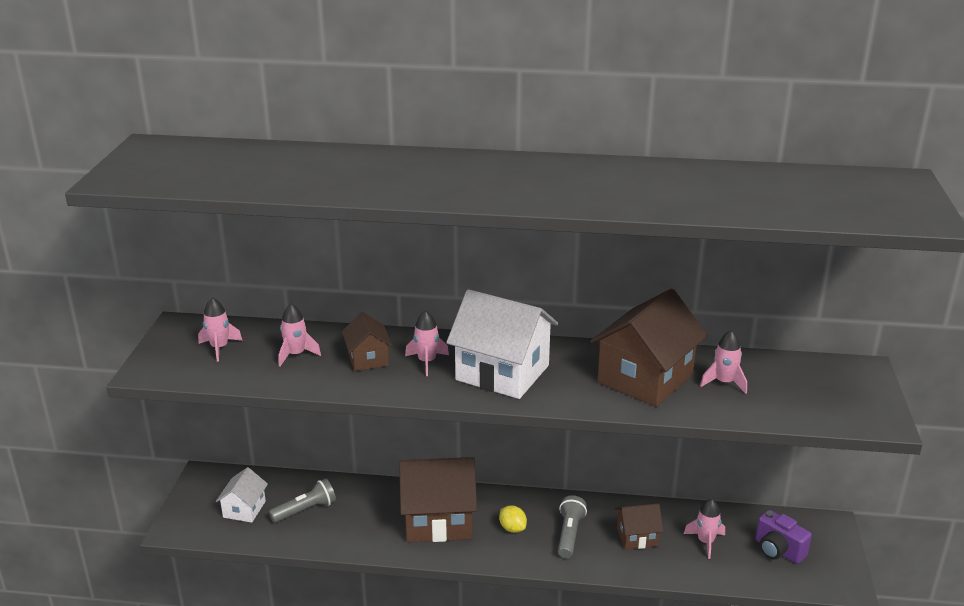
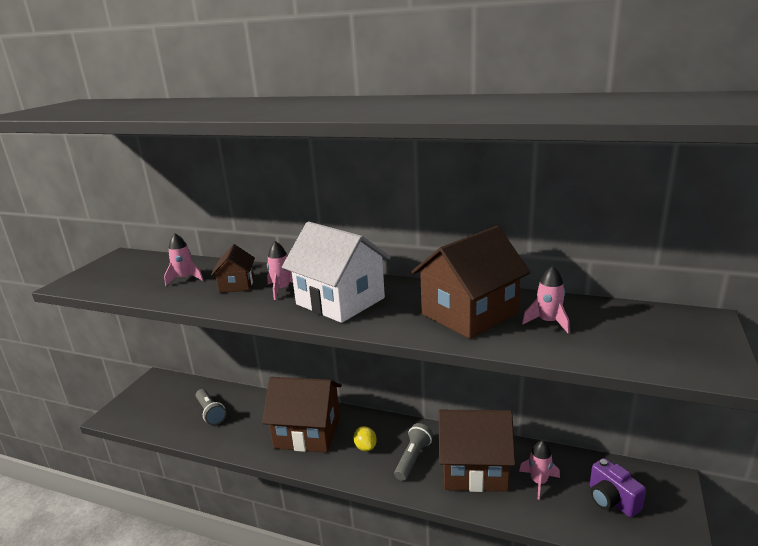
camera: 15 degrees right, 5 degrees down
pink rocket [198,297,243,362] -> none
white house [216,467,268,523] -> none
grey flashlight [269,478,336,523] -> grey flashlight turned 75 degrees clockwise [196,389,226,425]
brown house [615,503,664,550] -> brown house [439,410,516,492], size x1.92

